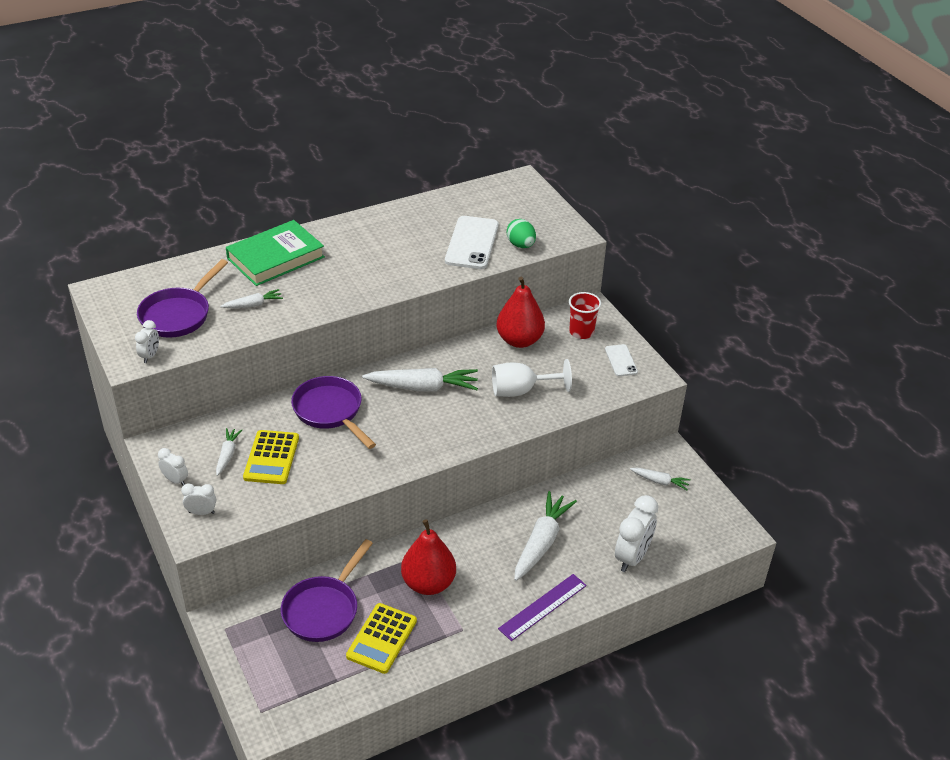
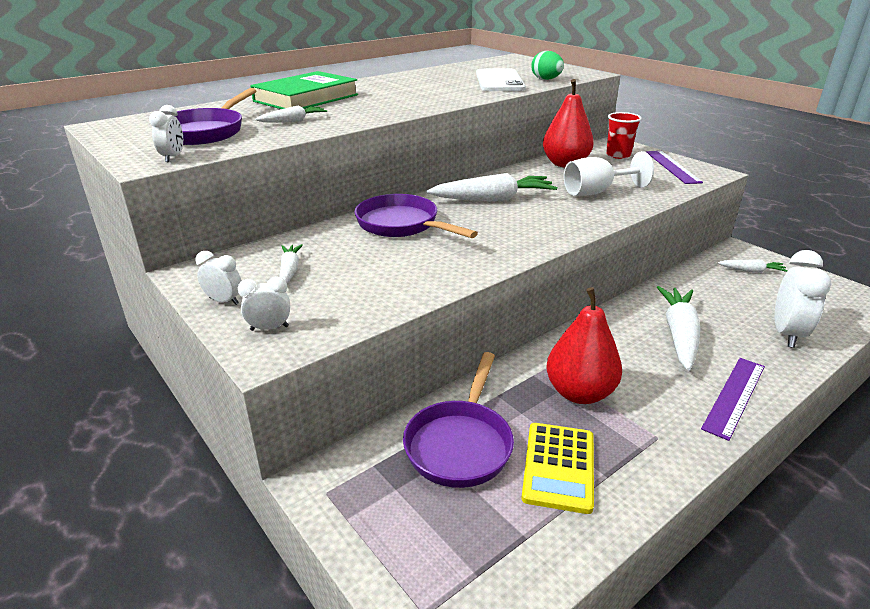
camera: 10 degrees left, 10 degrees down
yellow calculator [243,430,299,484] -> none
white phone [605,344,638,376] -> purple ruler [646,151,703,184]

